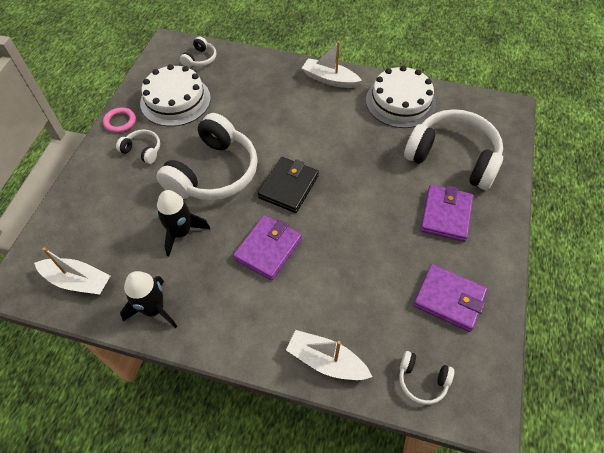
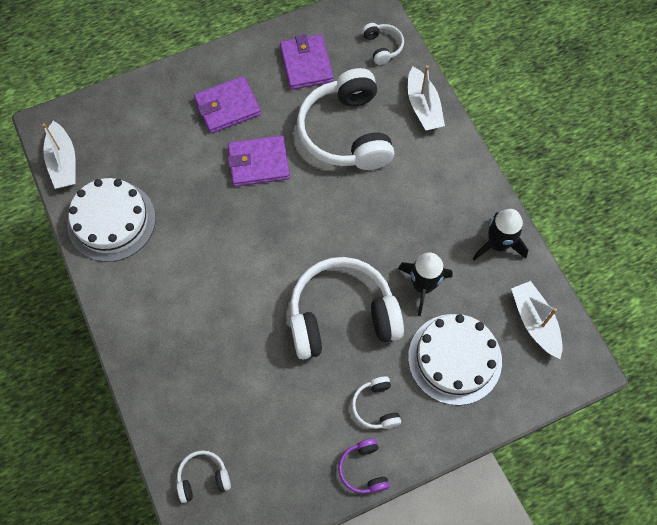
camera: 130 degrees left, 10 degrees up
pink ring [103,108,136,133] -> purple headphones [338,438,390,494]
white cake [140,64,211,127] -> white cake moved to [408,314,502,405]
purple wallet [233,215,302,280] -> purple wallet moved to [227,135,290,187]
black wallet [258,157,319,213] -> none
white boat [302,41,362,88] -> white boat moved to [42,121,76,189]
white headphones [404,109,503,190] -> white headphones moved to [297,68,394,170]

